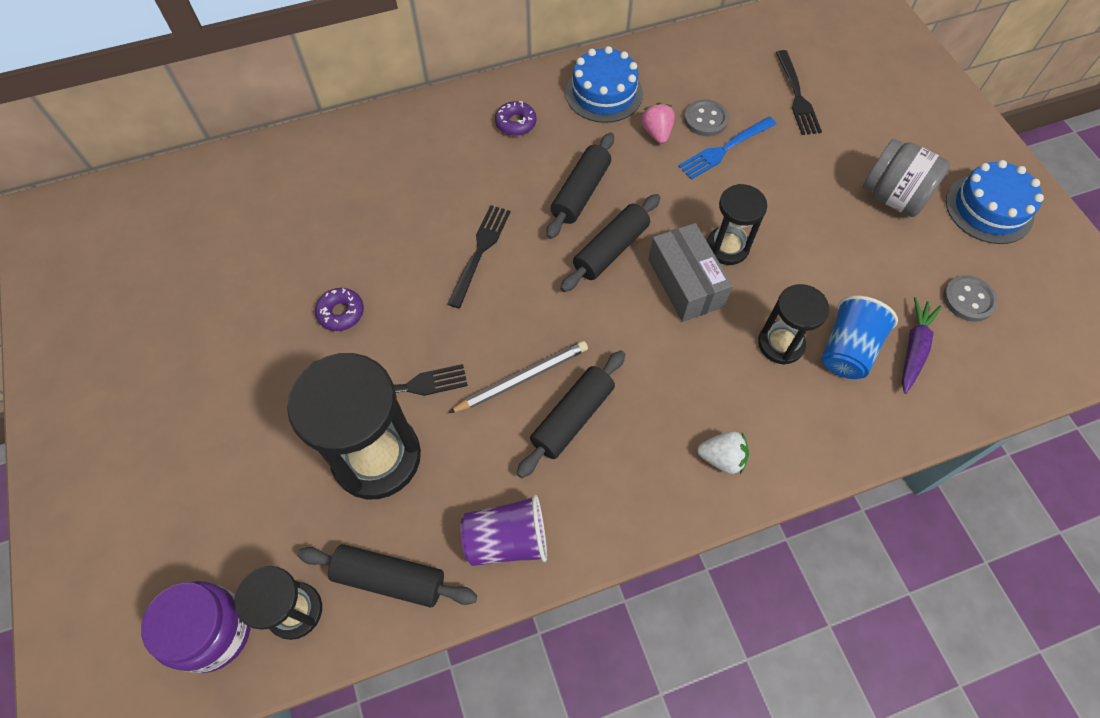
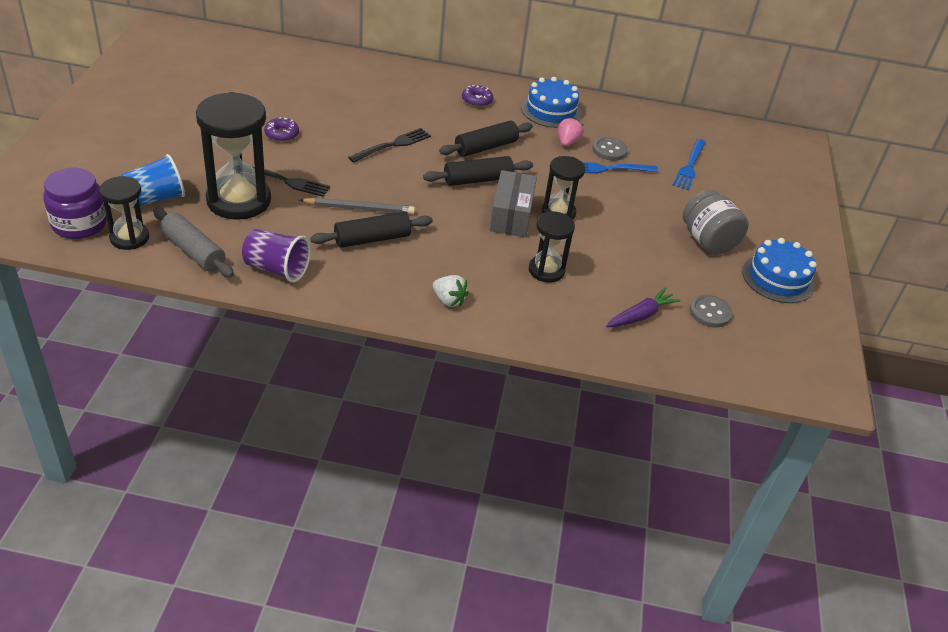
camera: 25 degrees right, 20 degrees down
black rolling pin [297,544,477,607] -> grey rolling pin [153,208,234,277]
black fork [776,50,822,135] -> blue fork [673,139,706,190]
blue cup [821,295,898,379] -> blue cup moved to [121,154,185,207]

